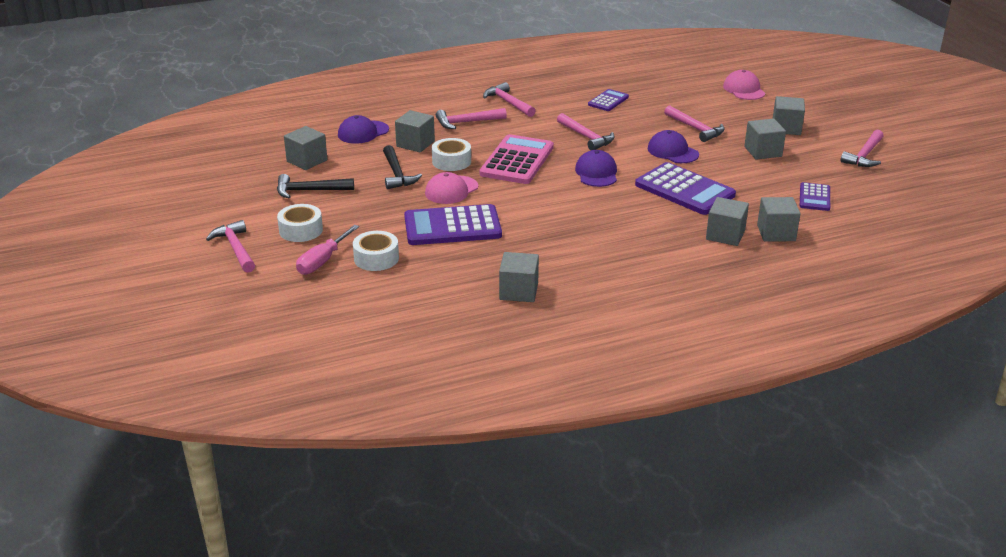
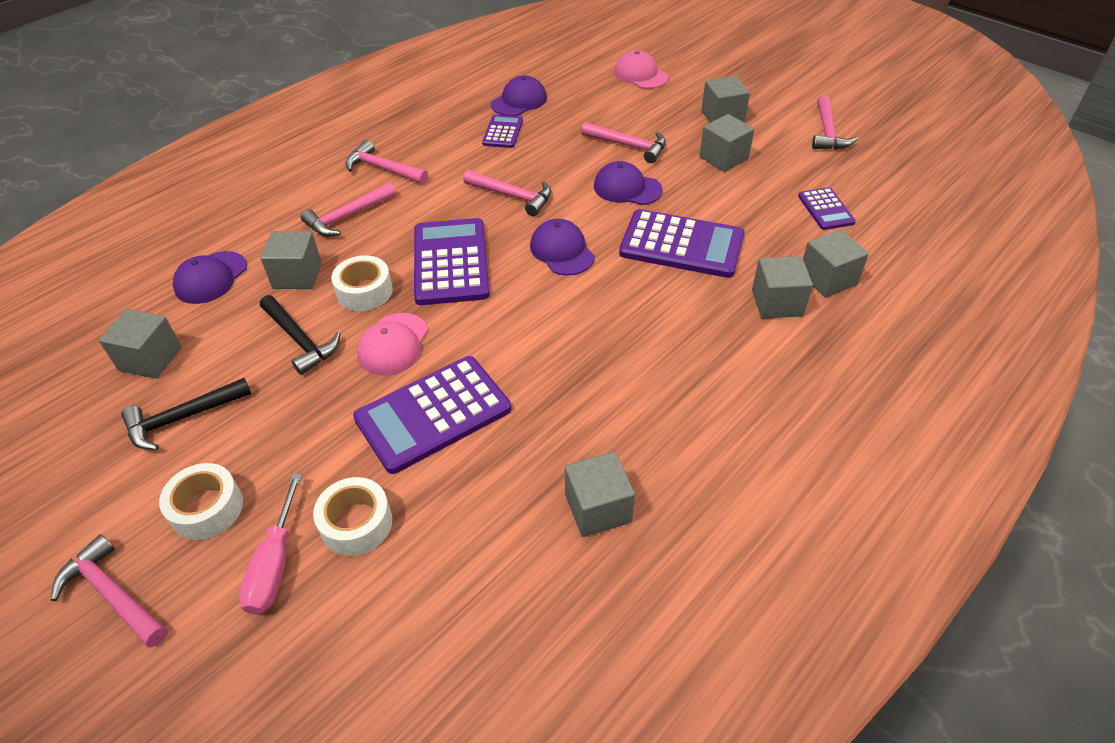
camera: 25 degrees left, 15 degrees up
pink calculator [480,134,554,184] -> purple calculator [414,218,490,305]
none -> purple cap [491,75,547,116]

